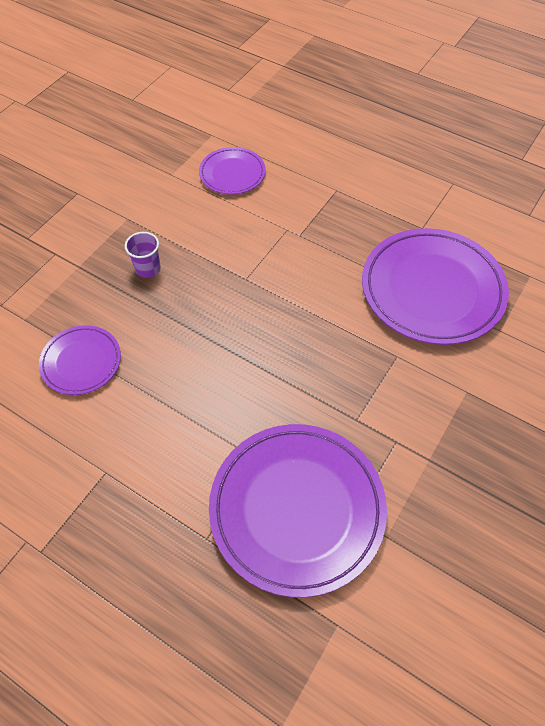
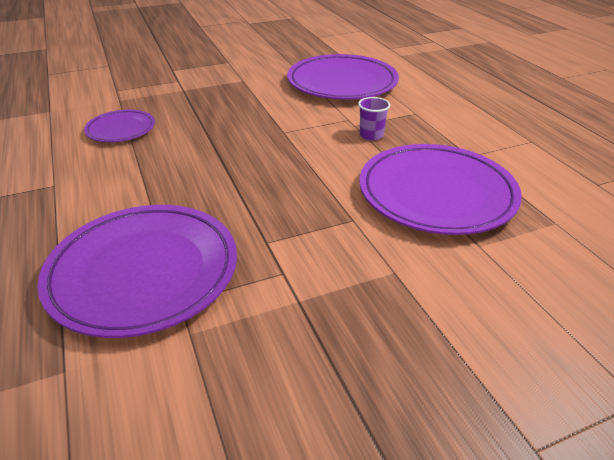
camera: 35 degrees right, 20 degrees down
purple cup [125,232,161,278] -> purple cup moved to [358,97,390,141]
purple plate [199,147,266,195] -> purple plate [287,54,399,100], size x1.91

